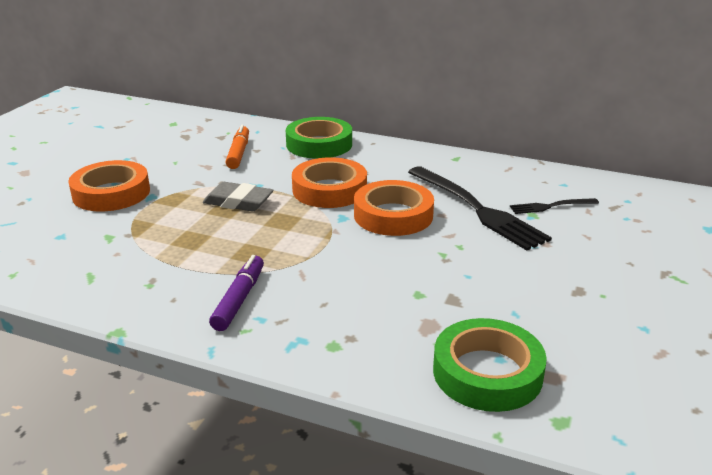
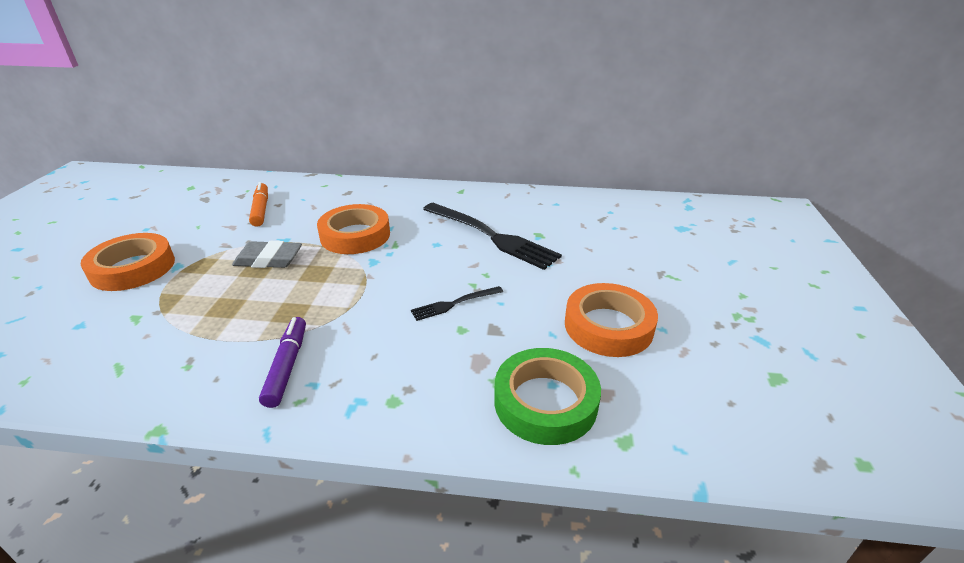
camera: 15 degrees left, 5 degrees up
green tape [286,117,352,159] -> none
orange tape [354,180,434,236] -> orange tape moved to [565,283,658,357]
black fork [510,198,599,214] -> black fork moved to [411,286,503,321]

